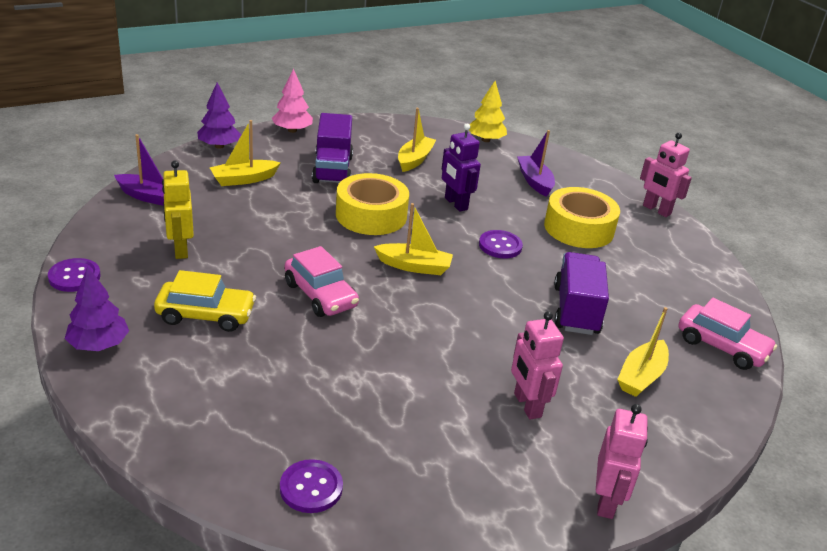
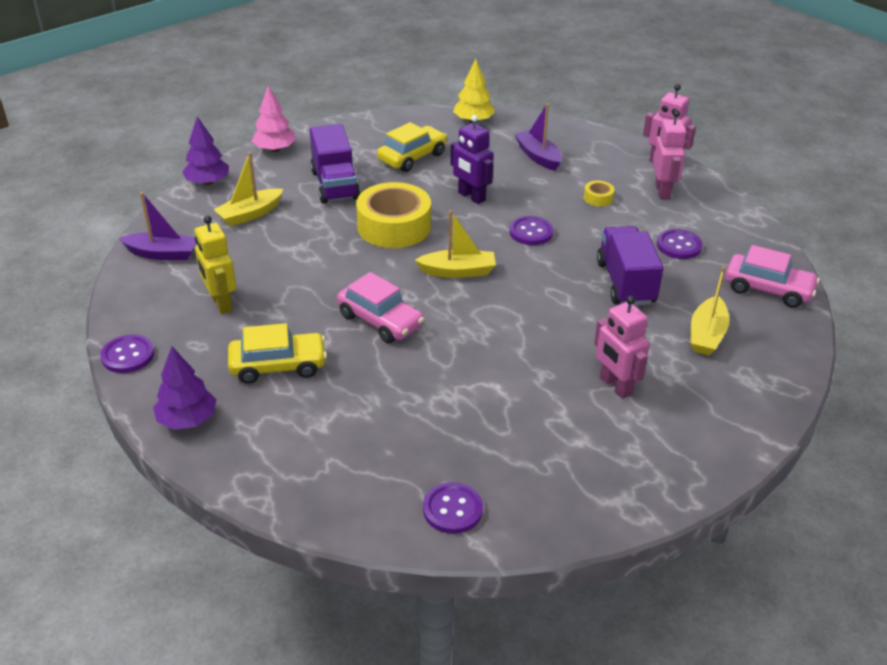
camera: 10 degrees left, 5 degrees up
yellow boat [398,108,436,172] -> yellow car [377,122,447,172]
yellow tape [544,187,620,248] -> yellow tape [584,181,615,206], size x0.42
pink robot [596,404,648,519] -> pink robot moved to [652,110,687,199]
none -> purple button [657,229,703,259]

